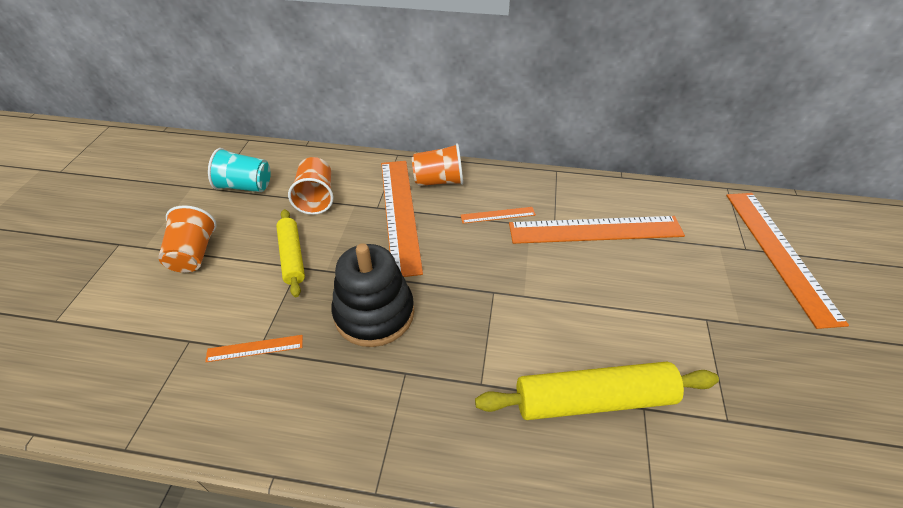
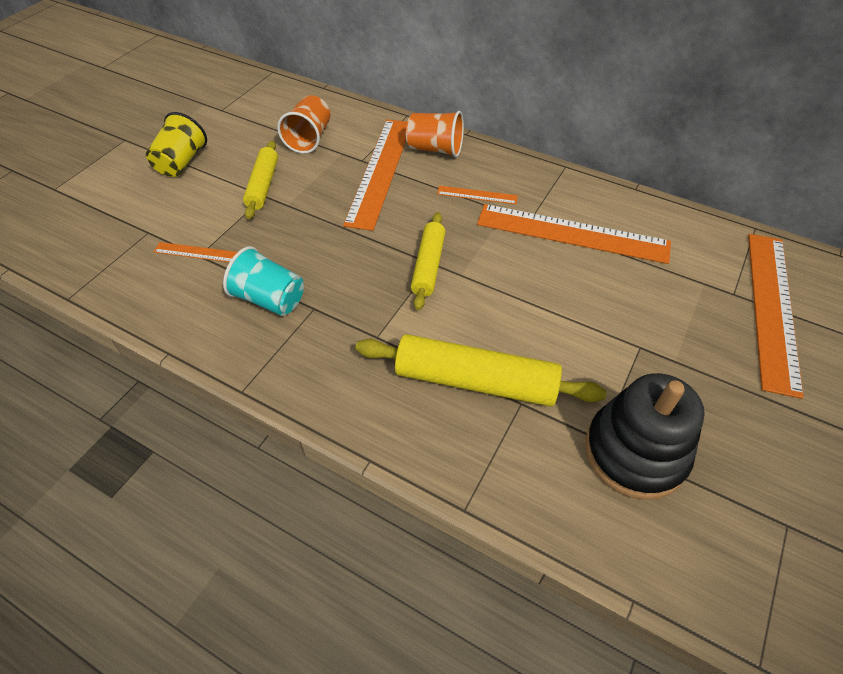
camera: 20 degrees right, 5 degrees up
orange cup [158,205,217,273] -> yellow cup [146,112,207,177]
turquoise cup [208,148,271,192] -> turquoise cup moved to [223,246,304,316]
black stacking toy [332,243,414,347] -> black stacking toy moved to [585,373,705,500]
none -> yellow rolling pin [411,212,446,310]

